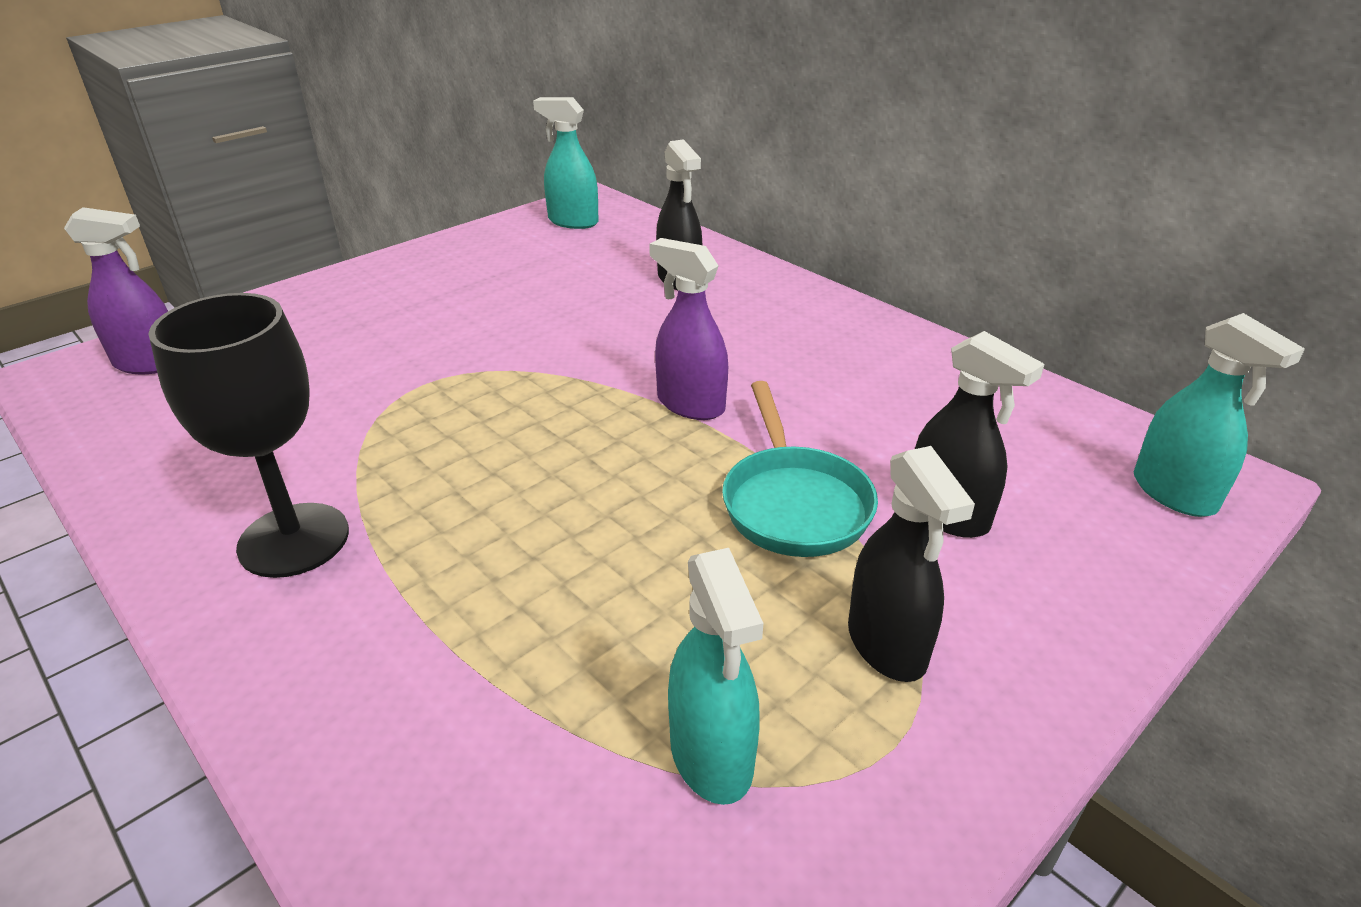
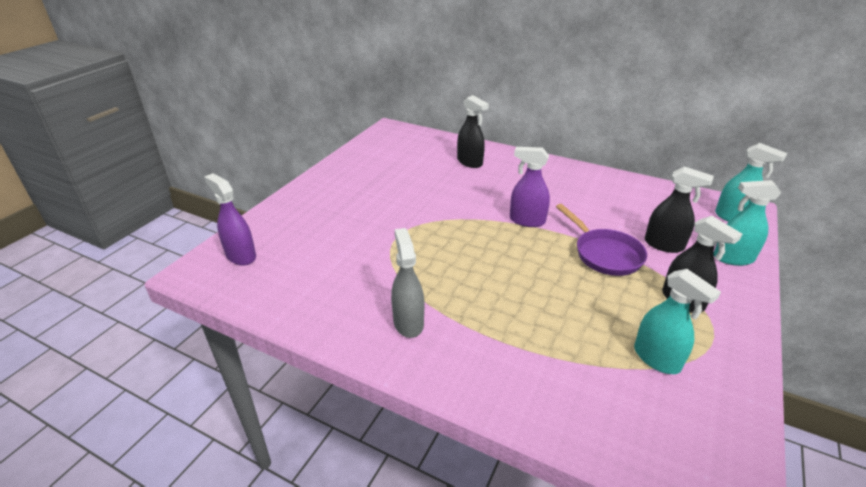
camera: 20 degrees left, 0 degrees up
purple spray bottle [64,207,168,374] -> purple spray bottle turned 120 degrees counterclockwise [204,173,256,266]
black goblet [148,293,349,578] -> grey spray bottle [391,228,424,338]
turquoise spray bottle [533,97,599,229] -> turquoise spray bottle moved to [713,180,781,266]
turquoise pan [722,381,878,557] -> purple pan [556,204,647,276]

